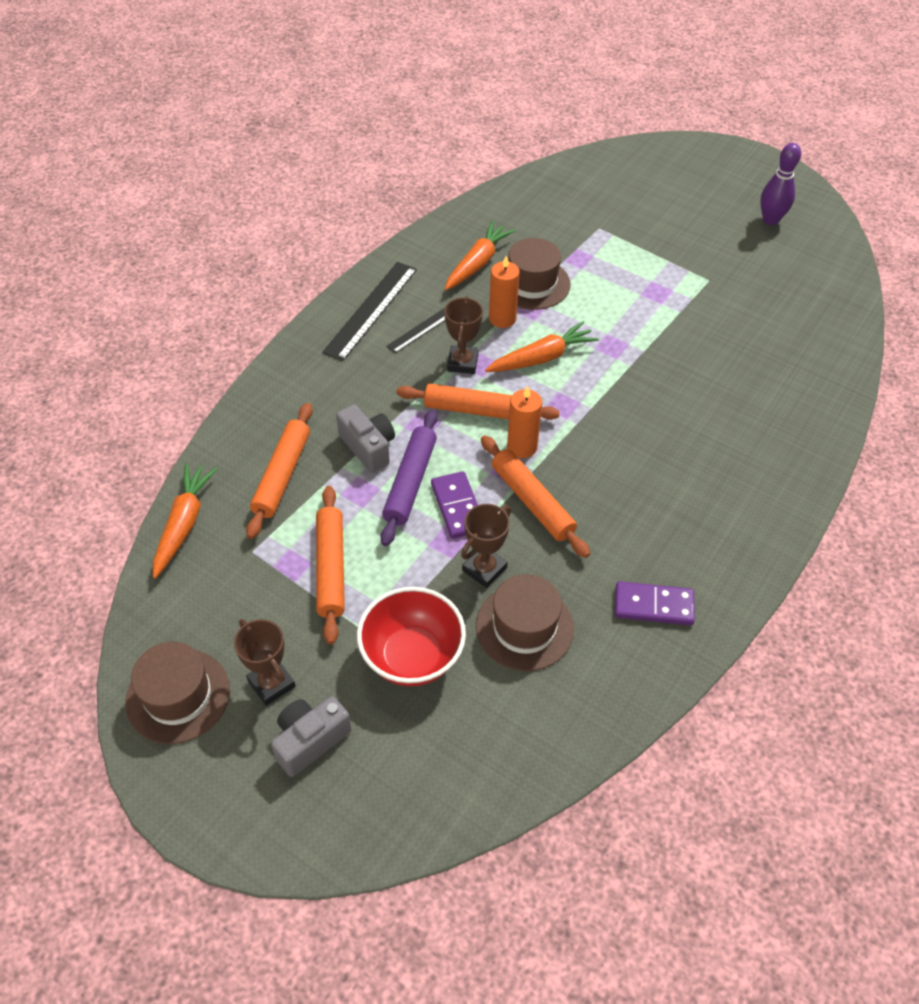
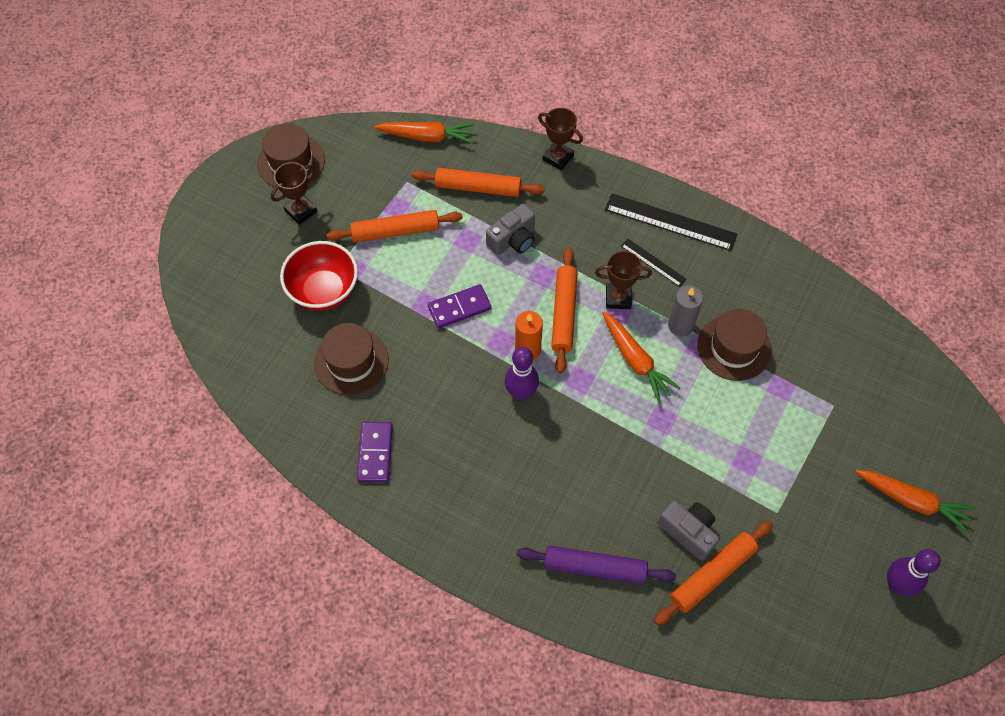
camera: 85 degrees right, 10 degrees up
grey camera [271,696,352,777] -> grey camera moved to [658,501,719,561]
purple rolling pin [380,409,438,546] -> purple rolling pin moved to [517,546,676,584]
orange carrot [445,221,516,290] -> orange carrot moved to [855,470,976,533]
brown trophy [461,504,511,588] -> brown trophy moved to [538,108,583,170]
orange rolling pin [481,435,590,558] -> orange rolling pin moved to [654,521,773,625]
orange candle [489,256,520,328] -> grey candle [668,285,703,336]
none -> purple bowling pin [505,347,539,400]

